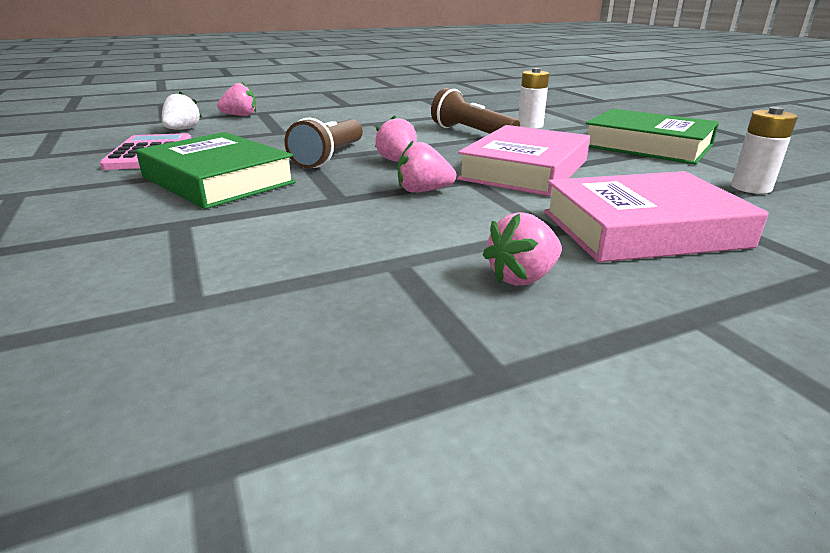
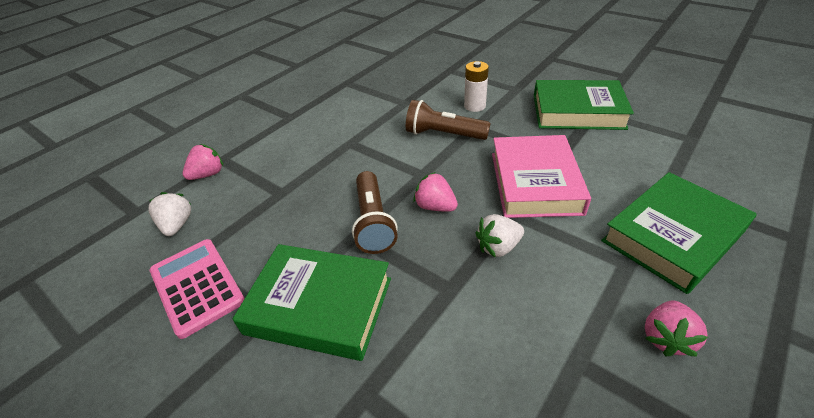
camera: 25 degrees left, 15 degrees up
pink strawberry [398,140,456,193] -> white strawberry [475,214,524,258]
pink book [544,171,769,262] -> green book [601,172,757,294]
white battery [731,107,798,194] -> none

